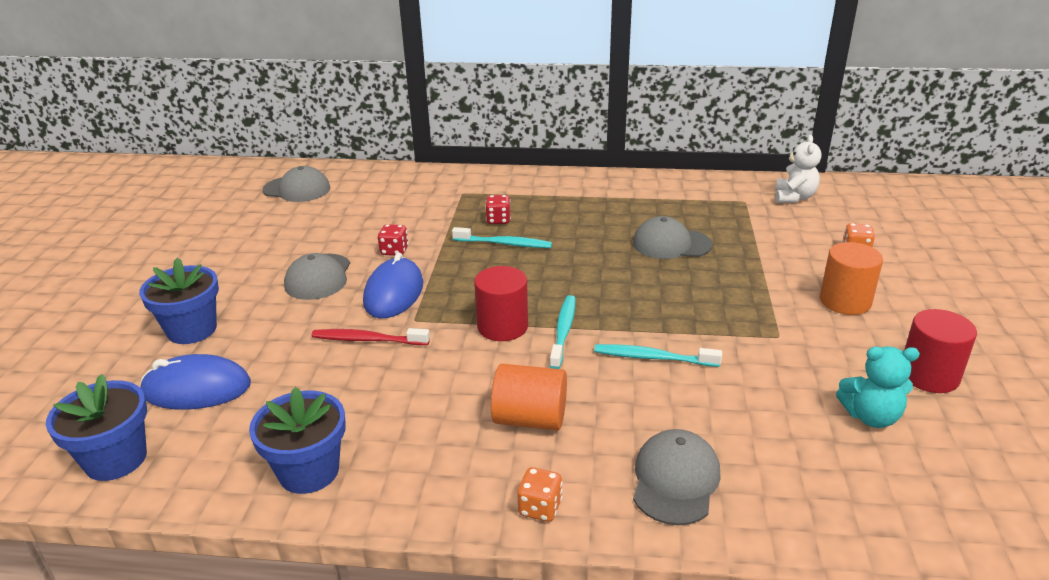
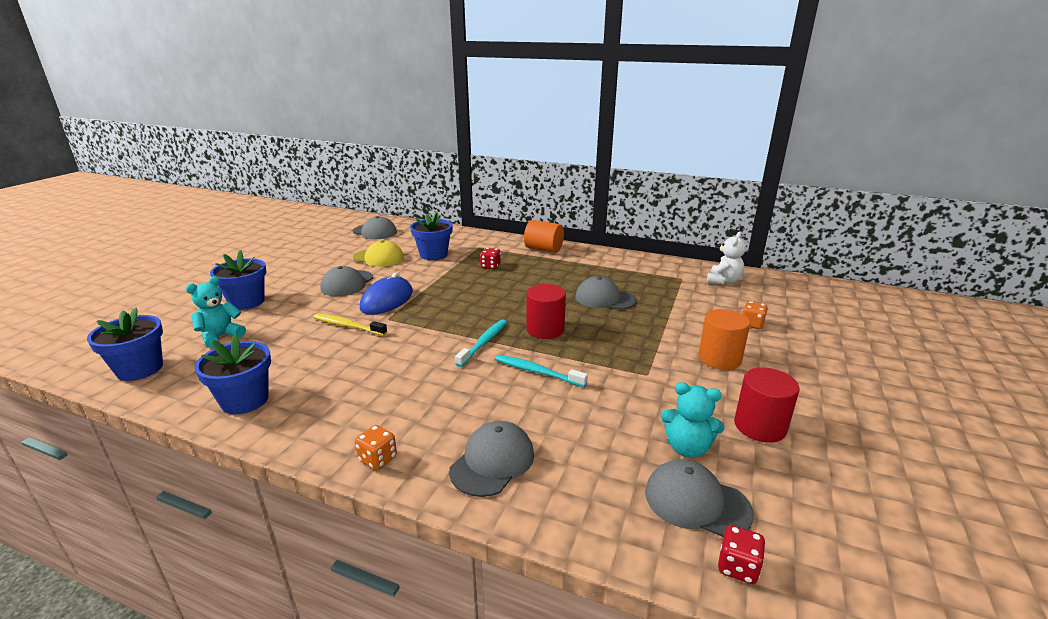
camera: 15 degrees right, 5 degrees down
blue mouse [140,354,251,410] -> turquoise teddy bear [186,277,246,348]
red toothbrush [311,328,430,345] -> yellow toothbrush [313,313,387,336]
red dice [378,224,409,256] -> red dice moved to [718,525,766,584]
turquoise toothbrush [452,227,552,248] -> none
red cylinder [474,266,528,341] -> red cylinder moved to [526,284,566,339]
orange cylinder [491,364,567,430] -> orange cylinder moved to [524,220,564,253]
none -> yellow cap [353,240,404,267]
none -> blue flower pot [410,212,453,260]
none -> grey cap [645,459,754,537]

